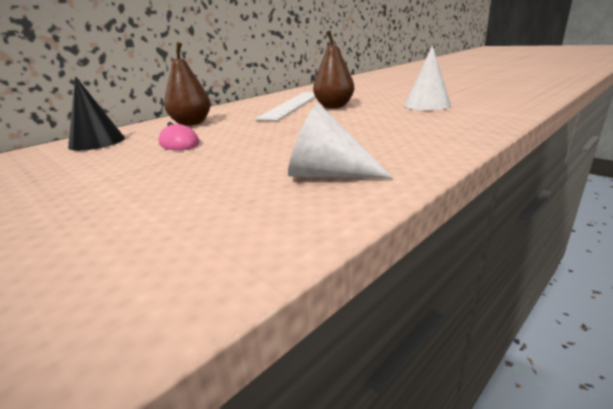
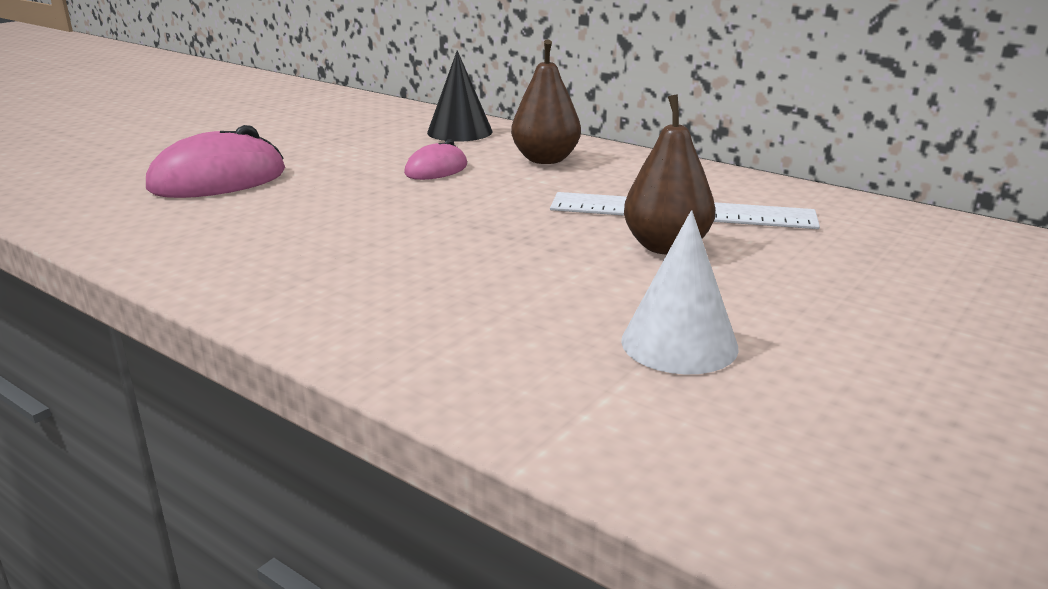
camera: 80 degrees right, 0 degrees up
white cone [288,103,393,178] -> none
none -> pink mouse [146,125,285,198]

